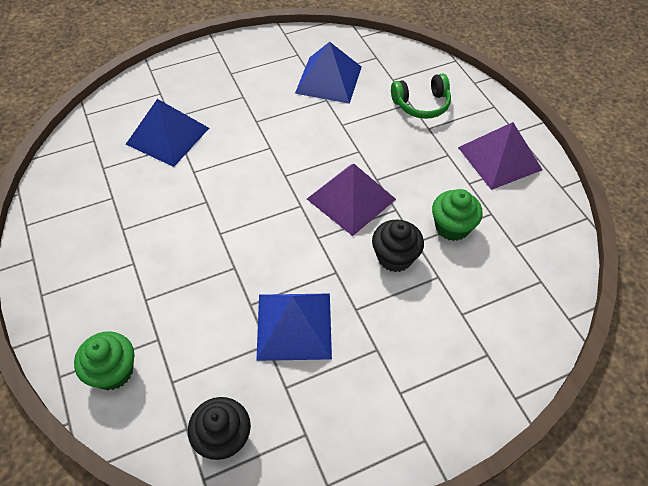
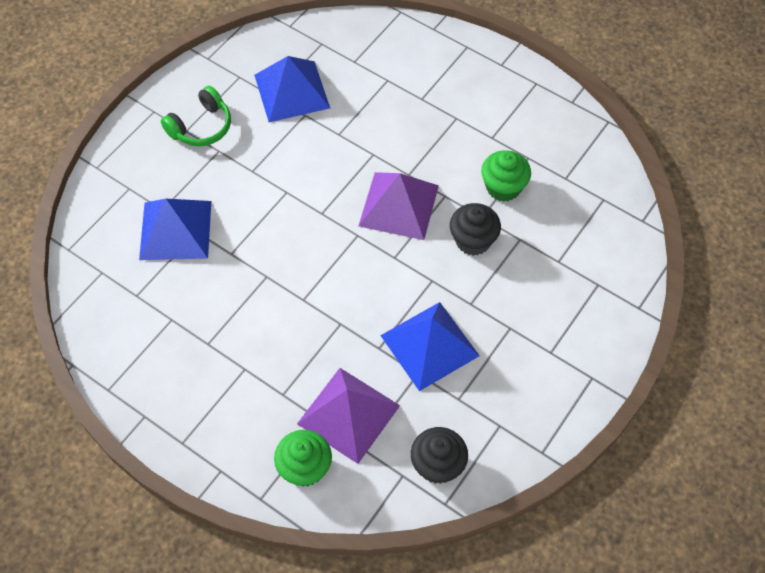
camera: 30 degrees left, 5 degrees up
green headphones [391,73,451,119] -> green headphones moved to [161,86,231,146]
purple pyramid [458,122,543,190] -> purple pyramid moved to [297,368,400,464]

